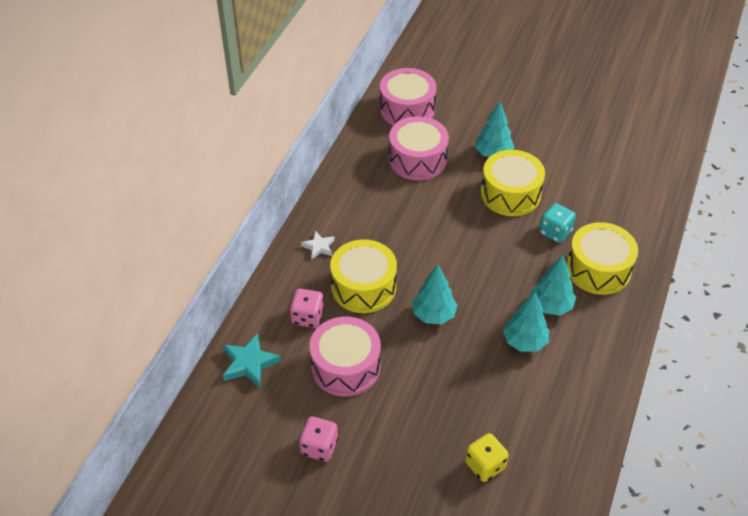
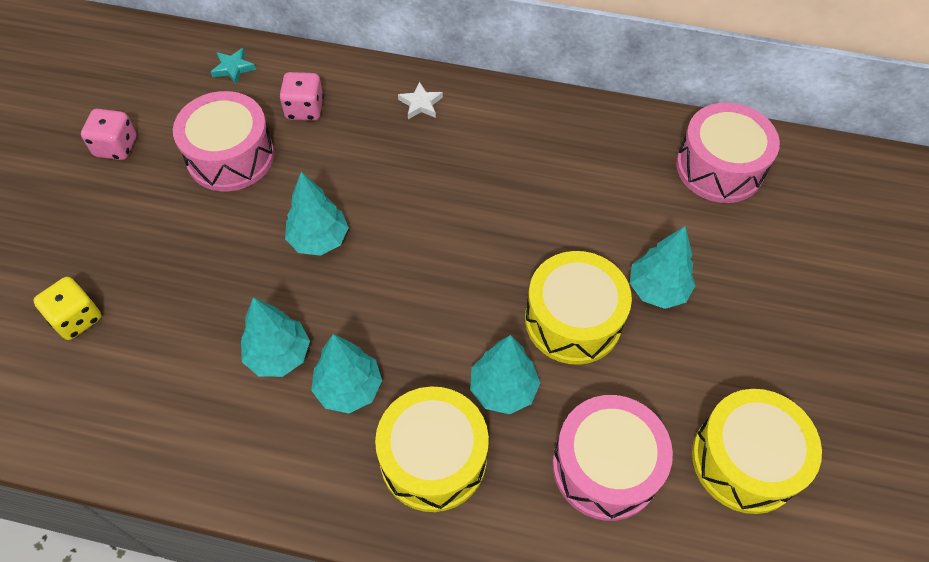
camera: 80 degrees right, 10 degrees up
turquoise star [223,333,281,388] -> turquoise star [211,48,256,84], size x0.62
yellow drum [330,239,397,313] -> yellow drum moved to [692,389,822,514]
pink drum [389,116,449,180] -> pink drum moved to [552,395,673,521]
turquoise dice [539,203,576,243] -> turquoise tree [470,335,540,415]

